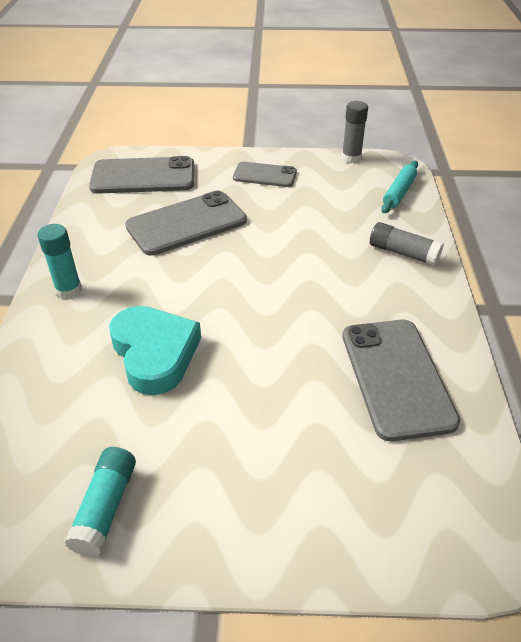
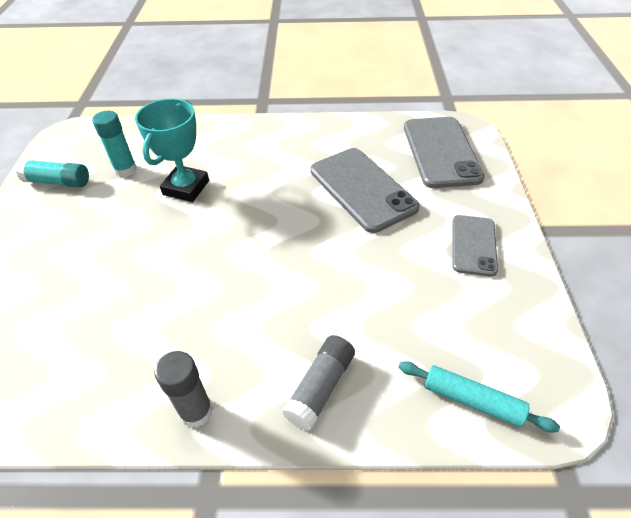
camera: 90 degrees right, 5 degrees up
turquoise glue stick [37,224,82,299] -> turquoise glue stick moved to [92,111,137,177]
turquoise heart [109,306,201,395] -> turquoise trophy [135,98,209,202]
grey glue stick [342,101,368,163] -> grey glue stick moved to [154,351,213,428]
grey phone [342,320,460,441] -> none

